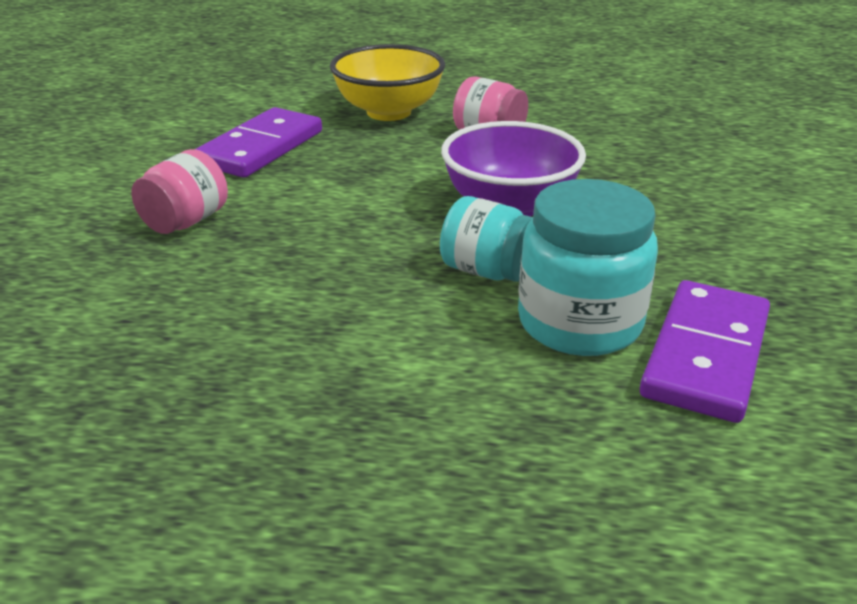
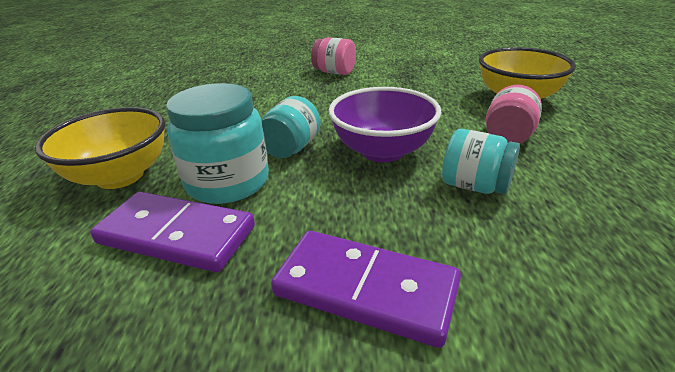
camera: 85 degrees right, 0 degrees up
purple domino [196,107,322,178] -> purple domino moved to [271,231,461,348]
none -> yellow bowl [35,107,165,189]
none -> turquoise jar [442,129,520,195]

